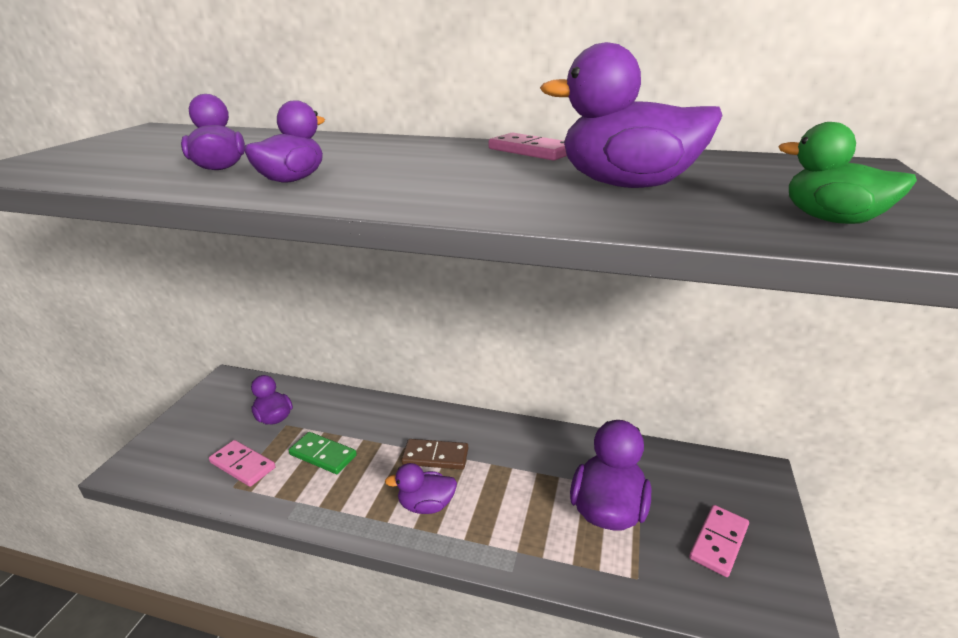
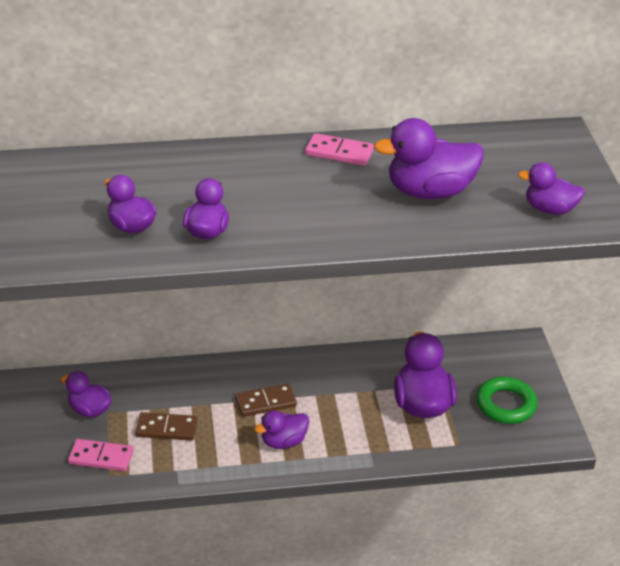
camera: 25 degrees left, 10 degrees up
green domino [289,432,357,474] -> brown domino [135,412,197,441]
pink domino [689,505,749,577] -> green ring [476,377,538,424]
green duck [778,122,917,224] -> purple duck [518,162,585,215]

